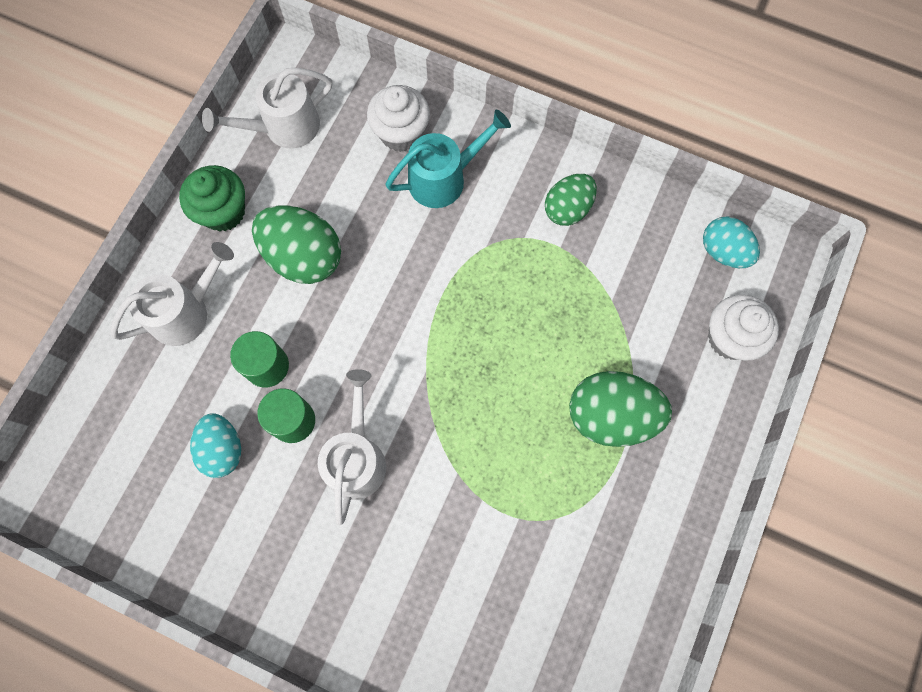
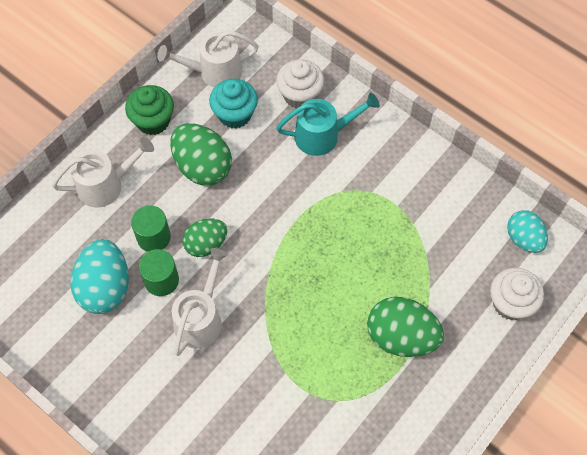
camera: 15 degrees right, 10 degrees down
turquoise egg [190,413,241,478] -> turquoise egg [70,239,129,314], size x1.55
green egg [545,174,597,226] -> green egg moved to [182,218,227,257]
none -> turquoise cupcake [209,79,258,129]

